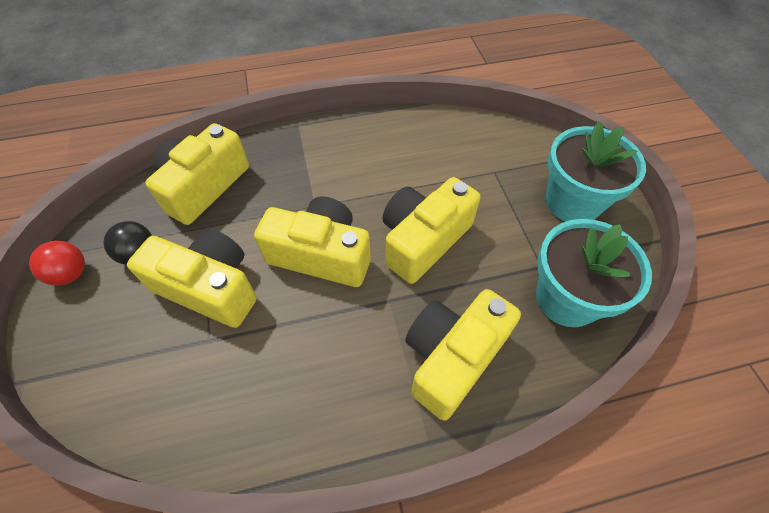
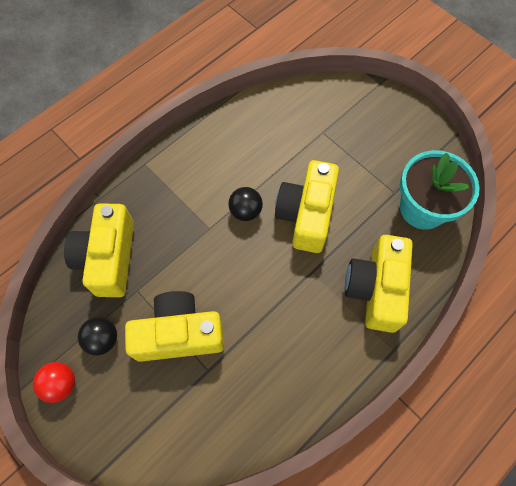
camera: 30 degrees left, 10 degrees up
yellow camera [254,196,371,287] -> none
turquoise flower pot [546,121,646,221] -> none
none -> black ball [228,187,263,221]

